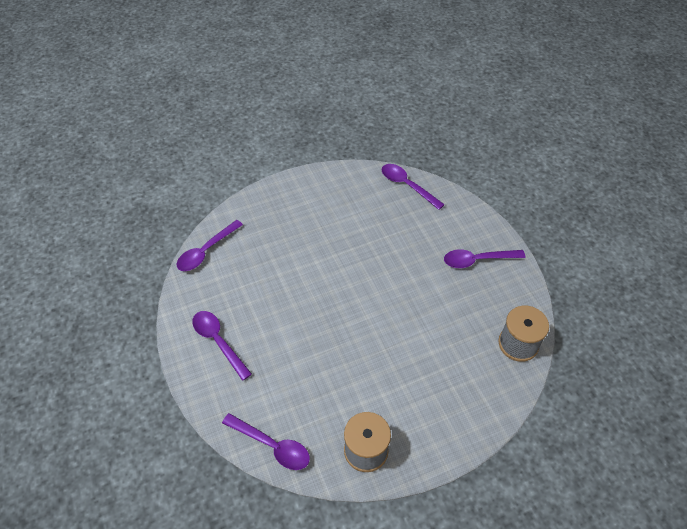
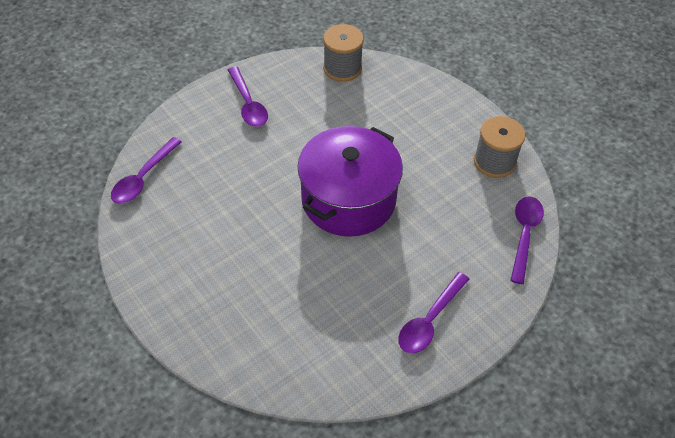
camera: 105 degrees left, 0 degrees up
purple spoon [177,220,243,271] -> none
none -> purple pot [298,126,403,237]

